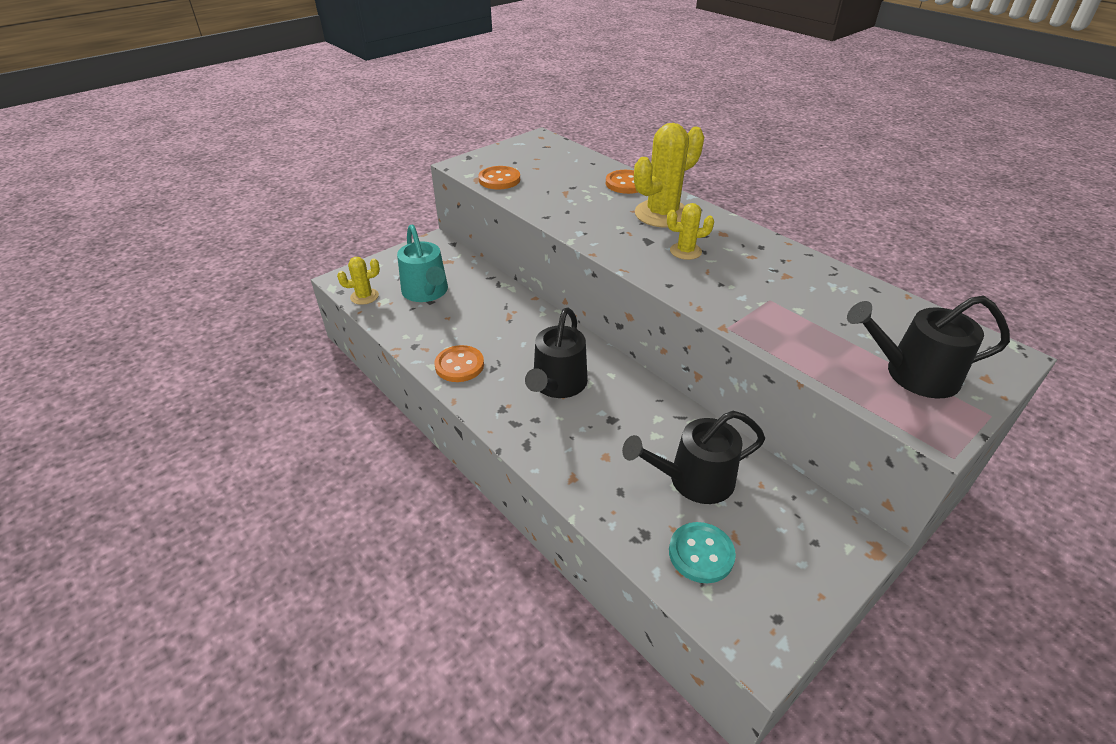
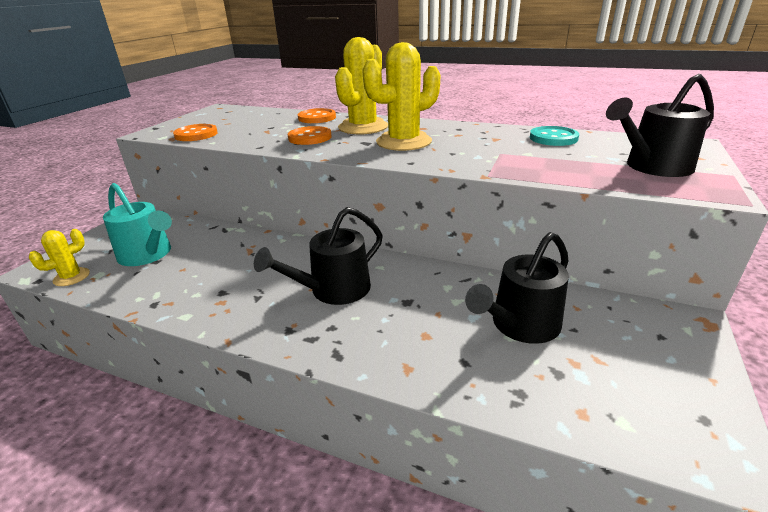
camera: 25 degrees left, 10 degrees down
orange button [434,345,484,382] -> orange button moved to [288,126,332,145]
black watering can [525,307,588,398] -> black watering can turned 60 degrees clockwise [254,207,383,305]
yellow cactus [667,203,714,260] -> yellow cactus [362,42,441,151], size x1.90
turquoise button [669,522,736,583] -> turquoise button moved to [530,126,579,146]

